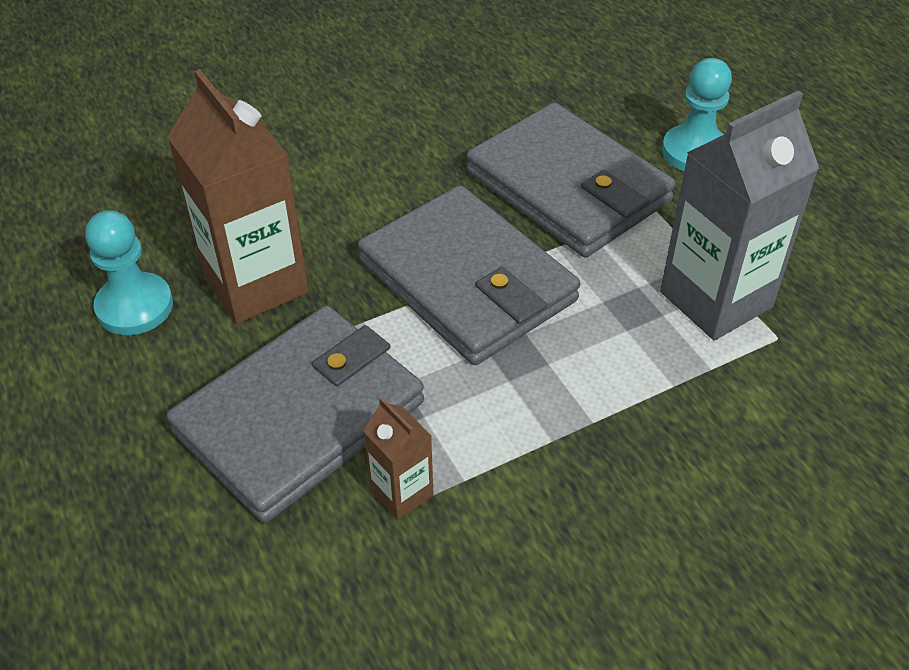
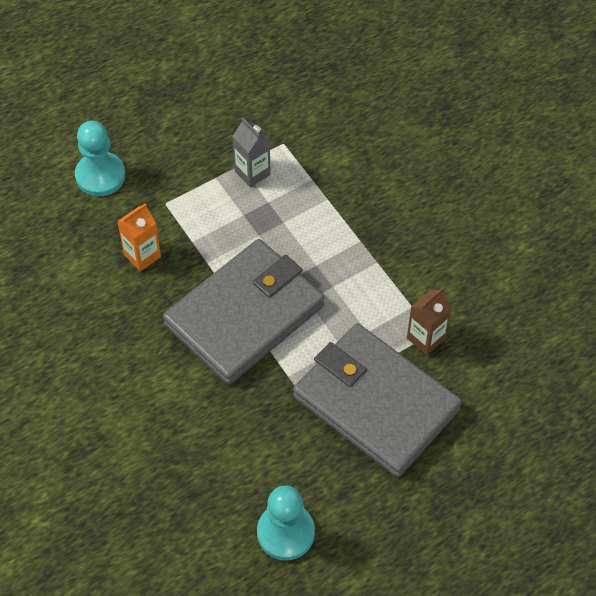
camera: 95 degrees left, 10 degrees up
brown carton [167,69,309,324] -> none
grey wallet [466,102,676,257] -> orange carton [117,203,161,272]
grey carton [660,90,820,340] -> grey carton [233,118,271,188], size x0.49

